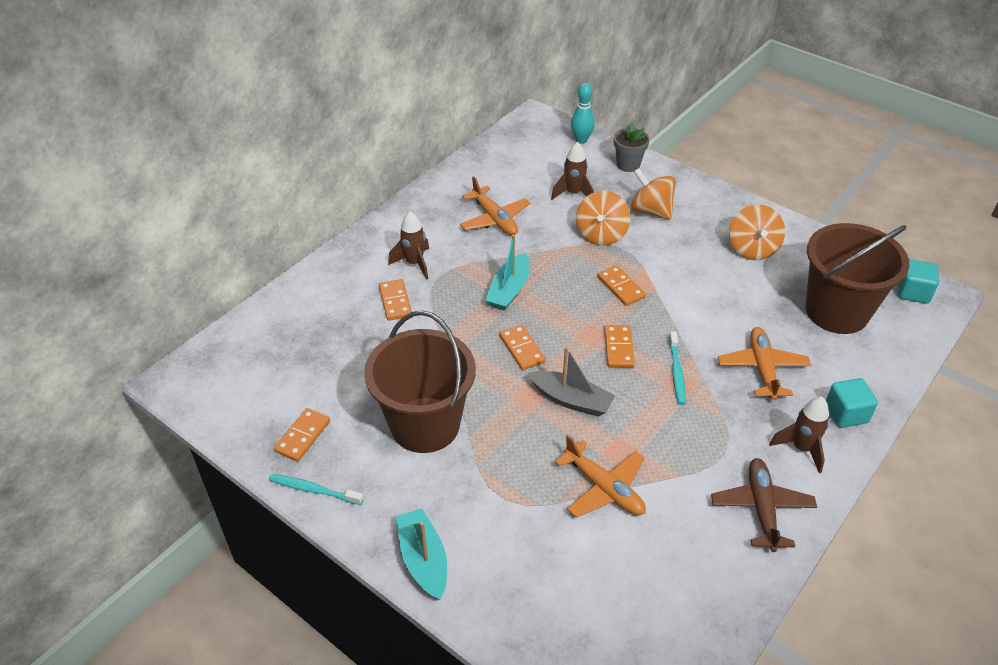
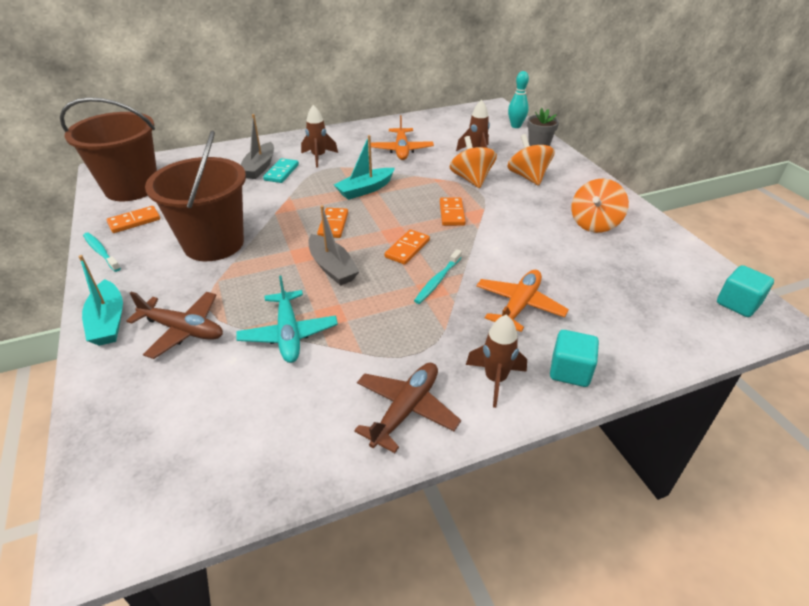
camera: 30 degrees right, 5 degrees down
orange domino [379,279,412,321] -> turquoise domino [263,158,299,183]
turquoise boat [396,508,447,600] -> turquoise boat turned 150 degrees clockwise [79,255,123,346]
orange plane [555,435,646,518] -> turquoise plane [236,275,338,363]
orange spinning top [576,191,631,246] -> orange spinning top turned 120 degrees clockwise [450,136,497,188]
brown bucket [806,223,910,334] -> brown bucket moved to [60,97,157,201]
none -> brown plane [126,292,223,359]
none -> grey boat [240,114,274,179]

